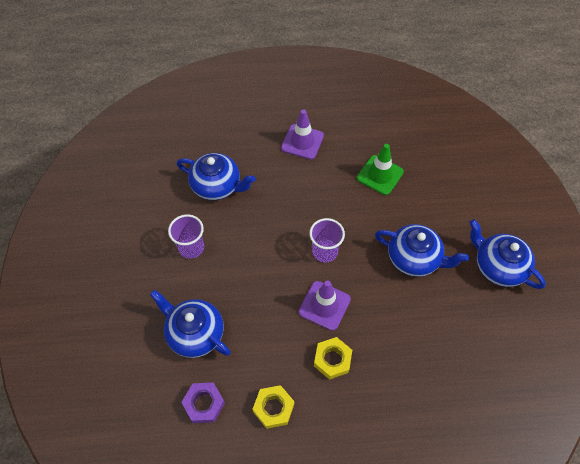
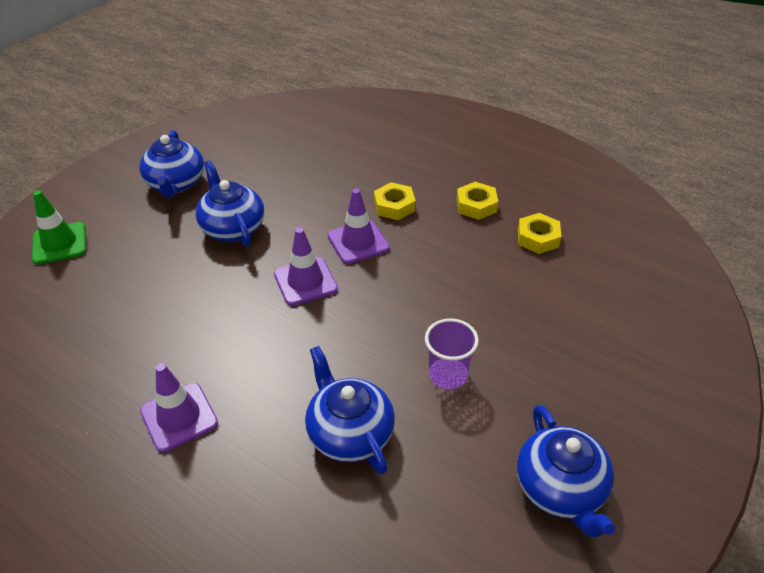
camera: 140 degrees left, 15 degrees down
blue teapot [150,290,231,358] -> blue teapot moved to [517,404,615,537]
purple nut [181,382,225,423] -> yellow nut [518,213,561,254]
purple cup [309,218,345,262] -> purple traffic cone [274,227,338,306]
green traffic cone [357,144,404,195] -> green traffic cone moved to [32,190,86,264]

